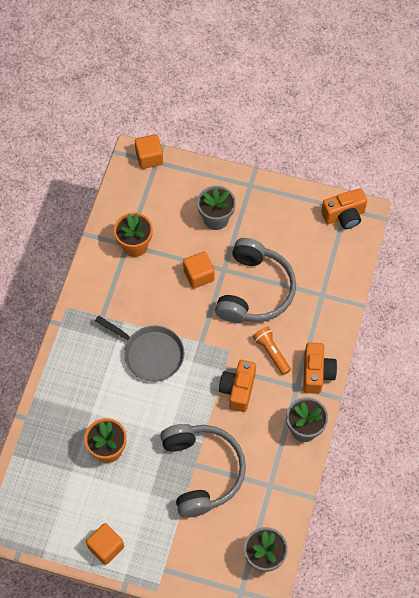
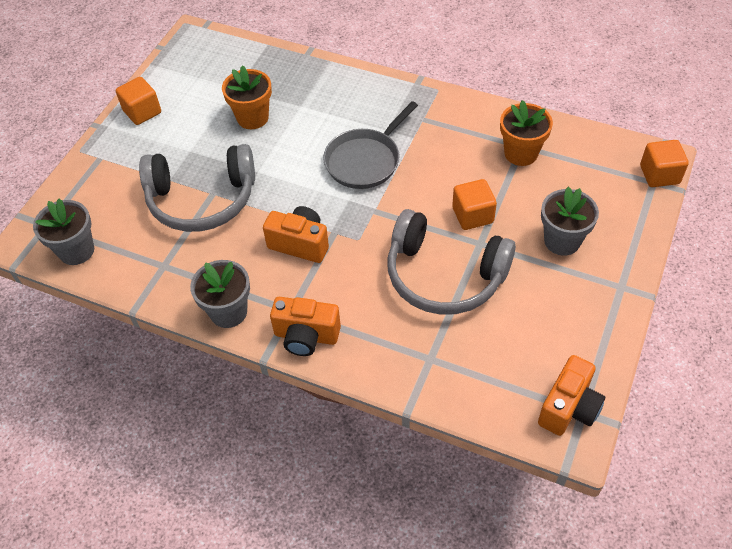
camera: 100 degrees right, 10 degrees down
orange flashlight [253,327,291,375] -> none
orange camera [321,188,367,229] -> orange camera turned 135 degrees counterclockwise [538,355,605,436]

